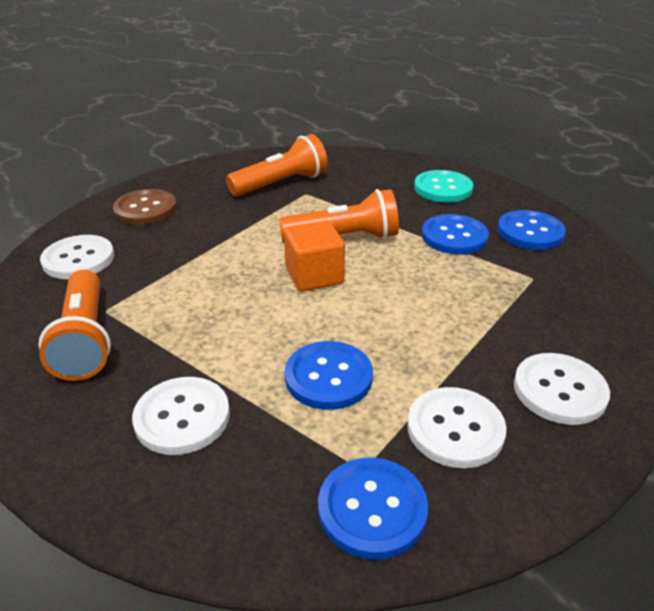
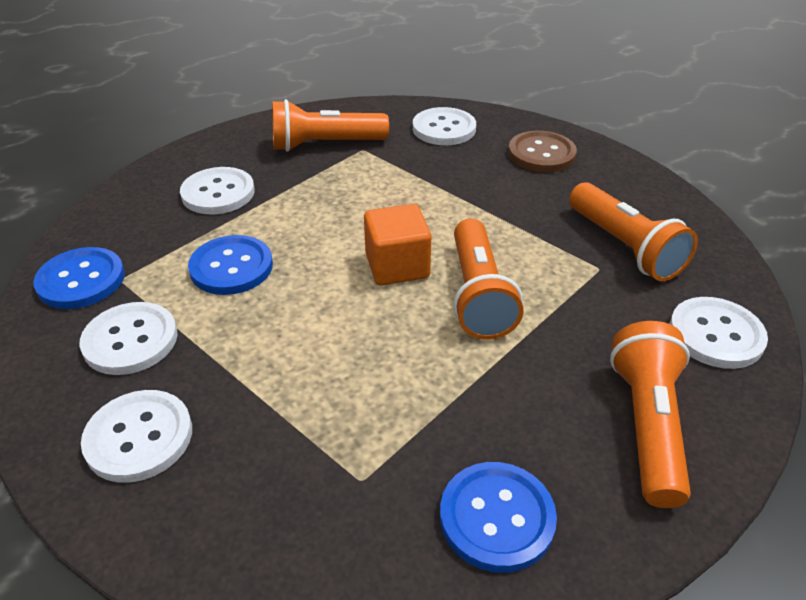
camera: 95 degrees right, 5 degrees up
turquoise button [414,170,473,203] -> orange flashlight [610,321,691,508]
blue button [422,214,489,255] -> none
none -> white button [669,297,768,369]

